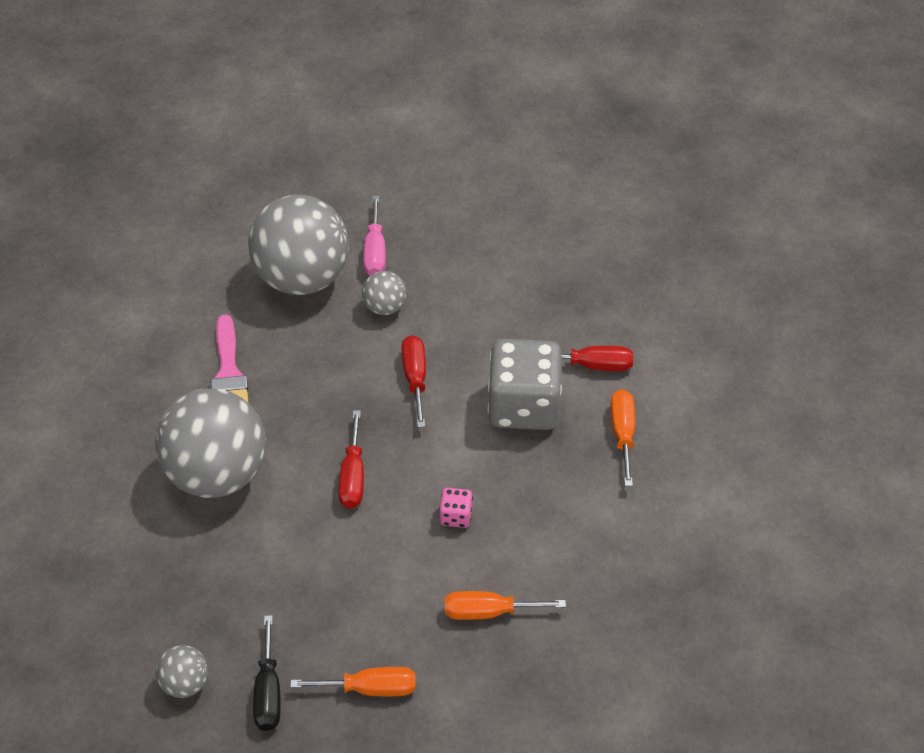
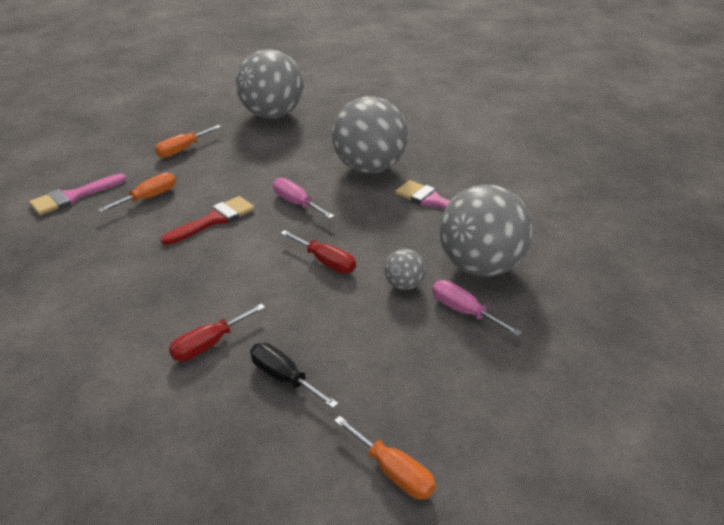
camera: 135 degrees right, 15 degrees down
grey ball [155,645,208,698] -> grey ball [236,49,303,118], size x2.26
black screwdriver [253,615,281,731] -> black screwdriver moved to [250,343,338,408]
red screwdriver [338,410,364,509] -> pink screwdriver [273,178,334,219]
pink dice [439,488,473,528] -> red brush [161,196,255,245]
grey dice [488,339,562,430] -> none
orange screwdriver [610,389,635,486] -> orange screwdriver moved to [334,416,436,499]
none -> pink brush [29,173,126,215]

